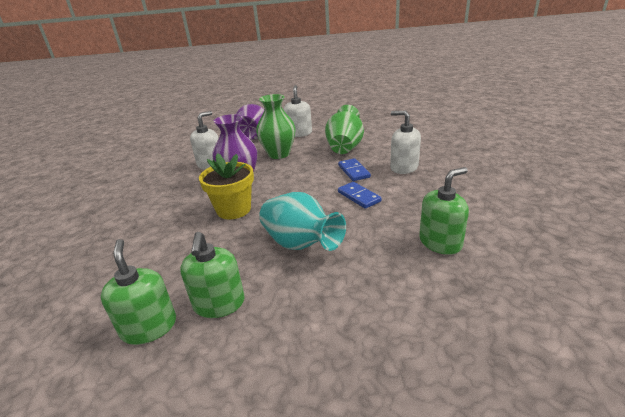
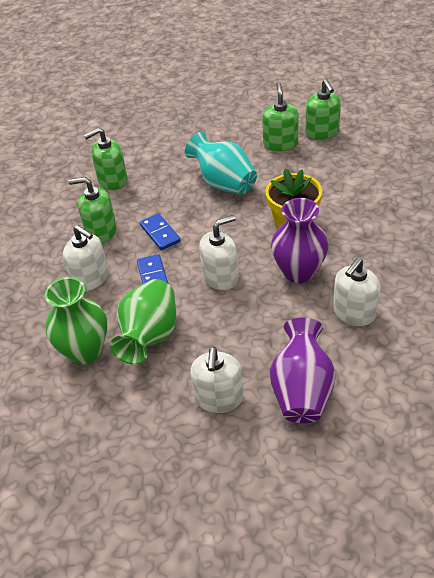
camera: 175 degrees left, 15 degrees up
green vase [256,94,296,159] -> green vase moved to [45,277,107,364]
none -> green soap dispenser [68,177,117,243]
none -> white soap dispenser [199,215,239,290]

